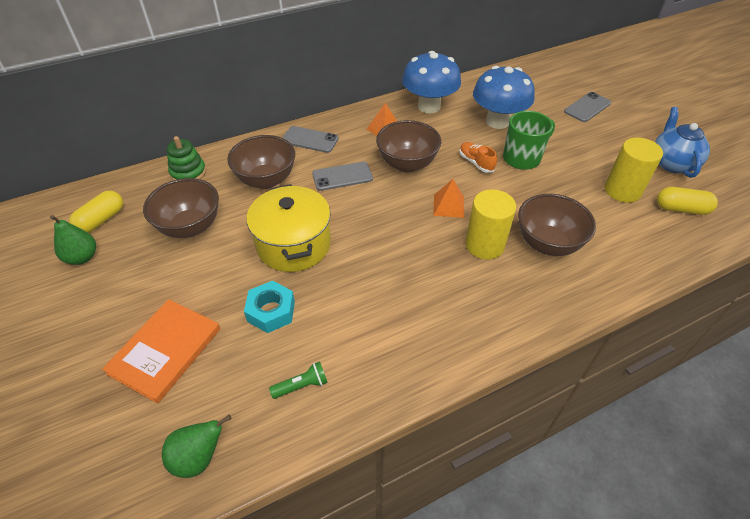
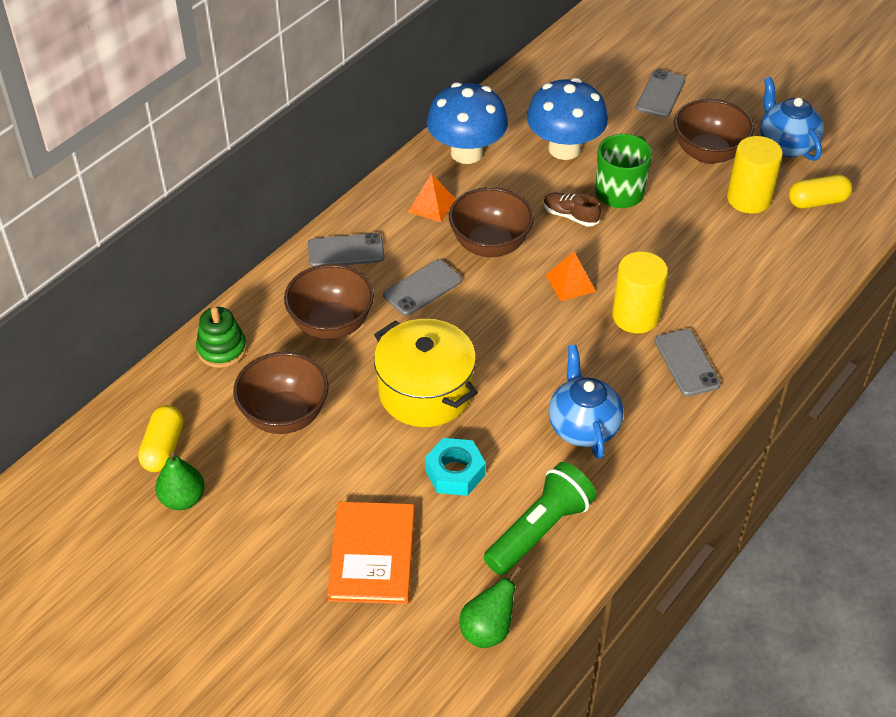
camera: 25 degrees left, 0 degrees up
green flashlight [269,361,328,399] -> green flashlight [483,462,596,575], size x2.06
orange shoe [459,142,497,173] -> brown shoe [543,193,601,227]
brown bowl [518,194,596,256] -> brown bowl moved to [674,99,754,164]
none -> blue teapot [548,345,624,459]
none -> grey phone [654,329,721,396]

